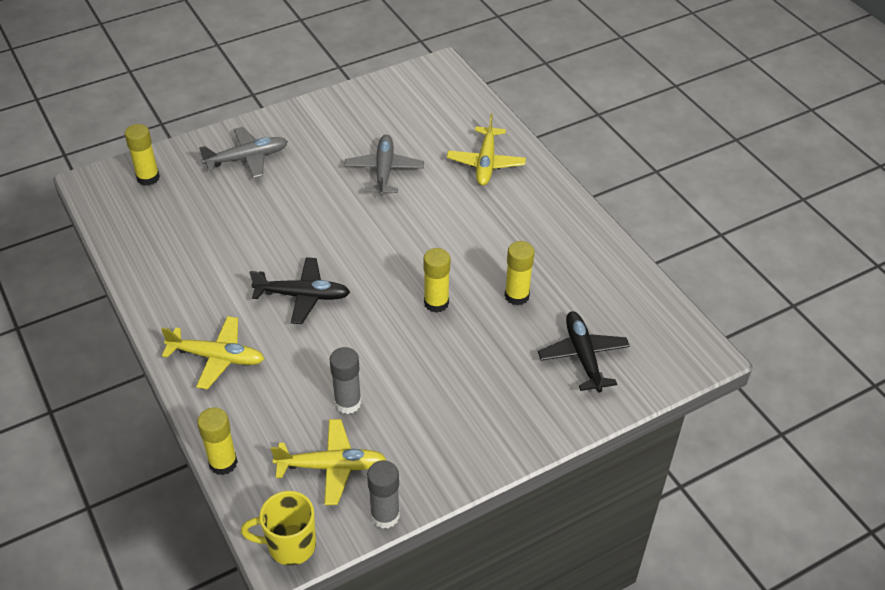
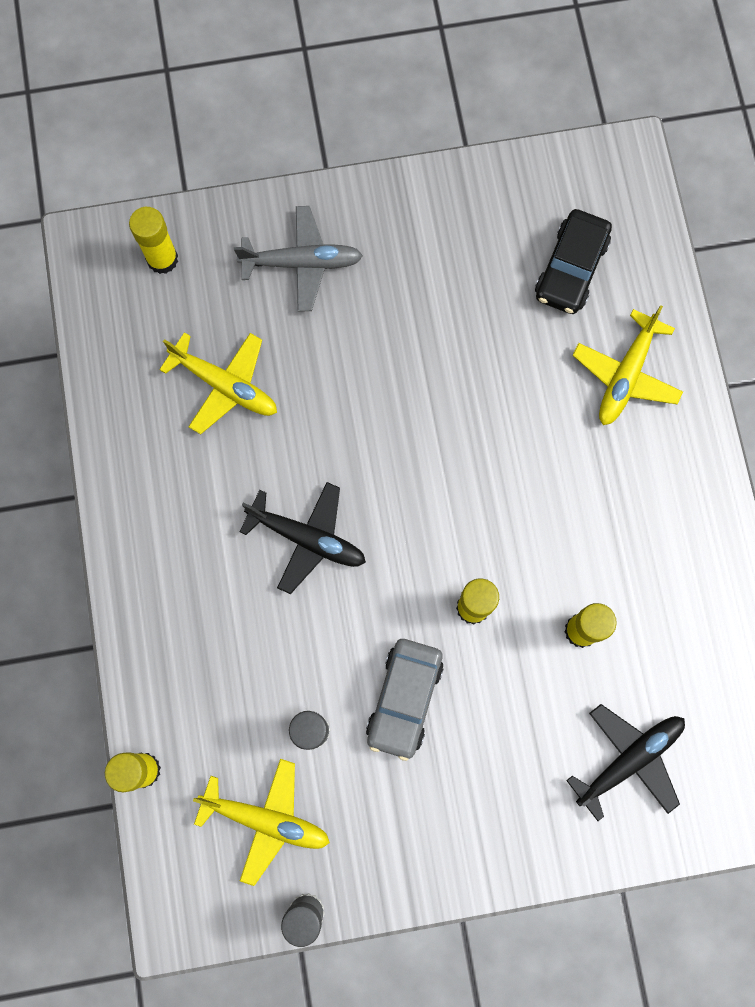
camera: 20 degrees right, 30 degrees up
yellow plane [161,316,264,390] -> yellow plane moved to [159,332,277,434]
yellow mug [241,491,316,566] -> none
grey plane [344,135,424,196] -> none
black plane [538,311,630,393] -> black plane turned 45 degrees clockwise [566,704,685,821]
none -> grey car [366,639,444,761]
none -> black car [535,209,612,314]

